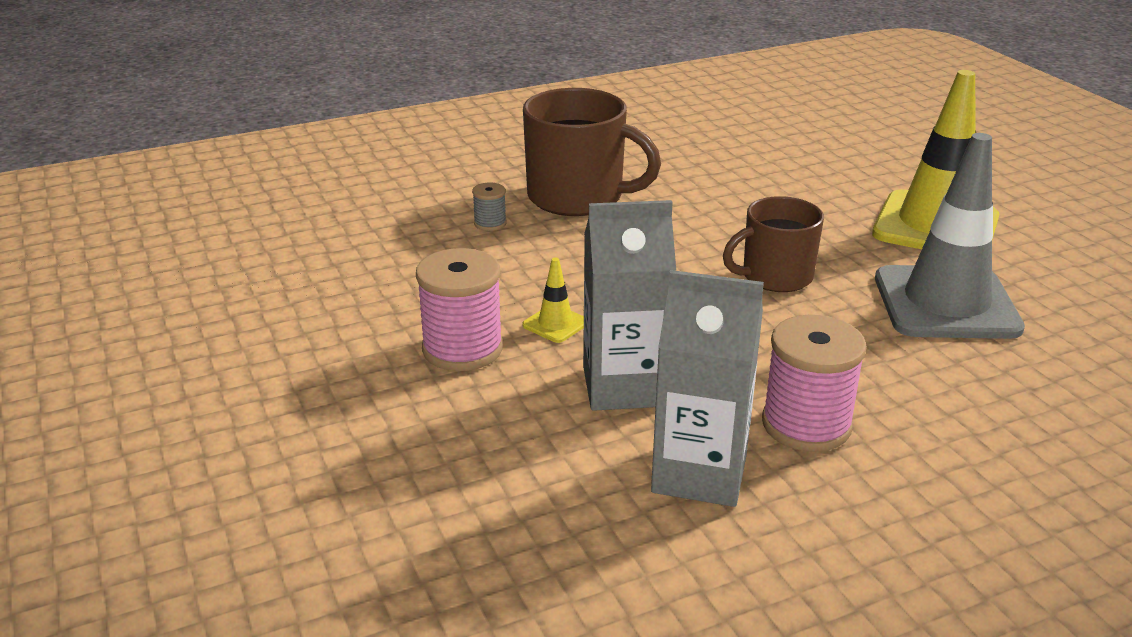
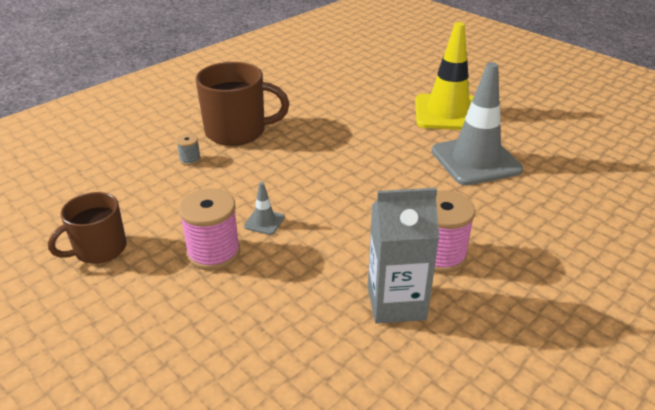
camera: 20 degrees left, 5 degrees up
yellow traffic cone [522,257,584,343] -> grey traffic cone [244,182,285,235]
grey carton [583,200,676,411] -> none
brown mug [723,196,824,292] -> brown mug moved to [48,192,127,264]

